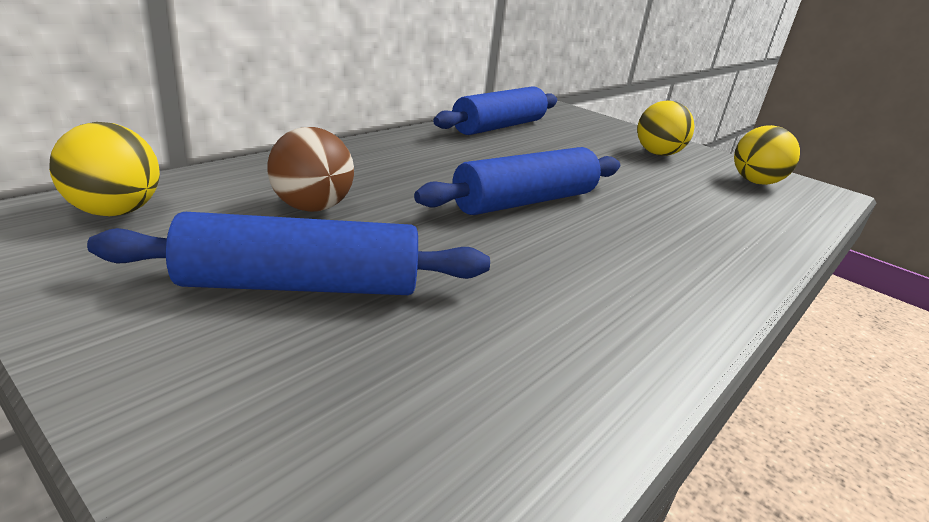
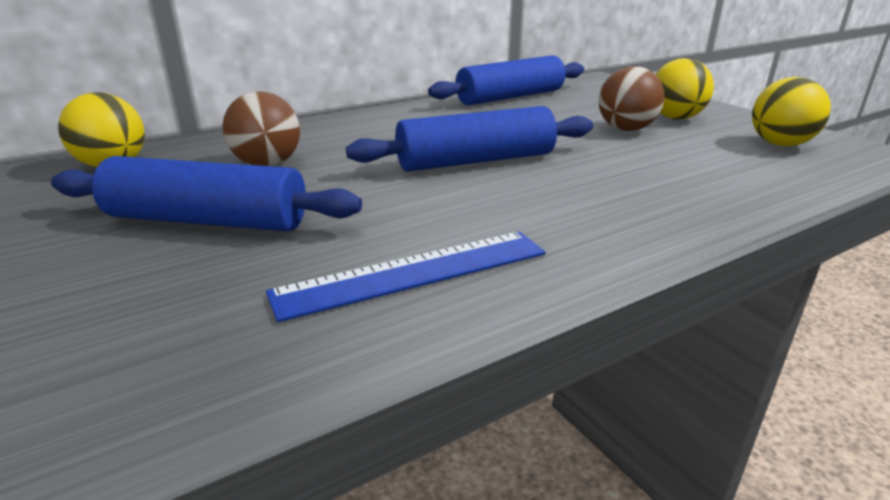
camera: 20 degrees right, 0 degrees up
none -> blue ruler [266,232,546,322]
none -> brown ball [599,66,665,131]

